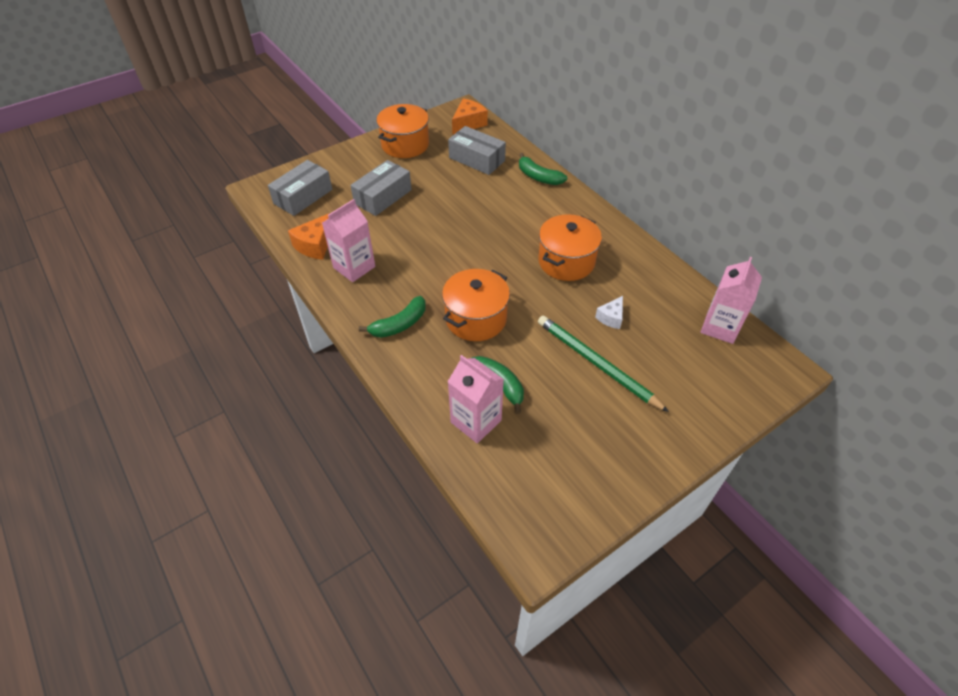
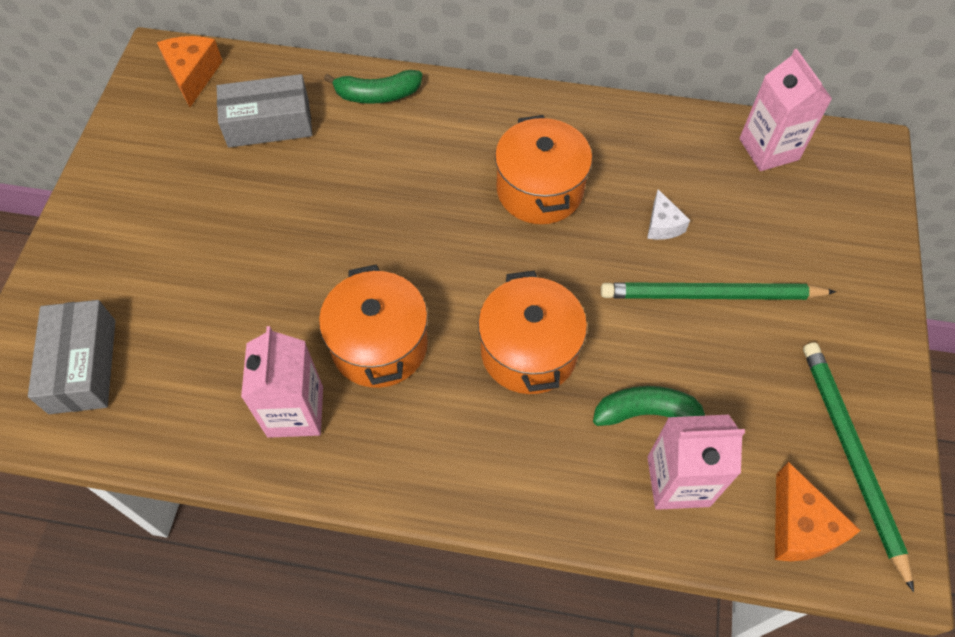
camera: 45 degrees left, 10 degrees up
orange cheese [288,213,330,260] -> orange cheese moved to [775,462,861,561]
grey box [350,160,412,216] -> none
green banana [359,296,426,338] -> none
orange pot [376,104,429,158] -> orange pot moved to [319,265,428,388]
none -> green pencil [803,342,914,592]

